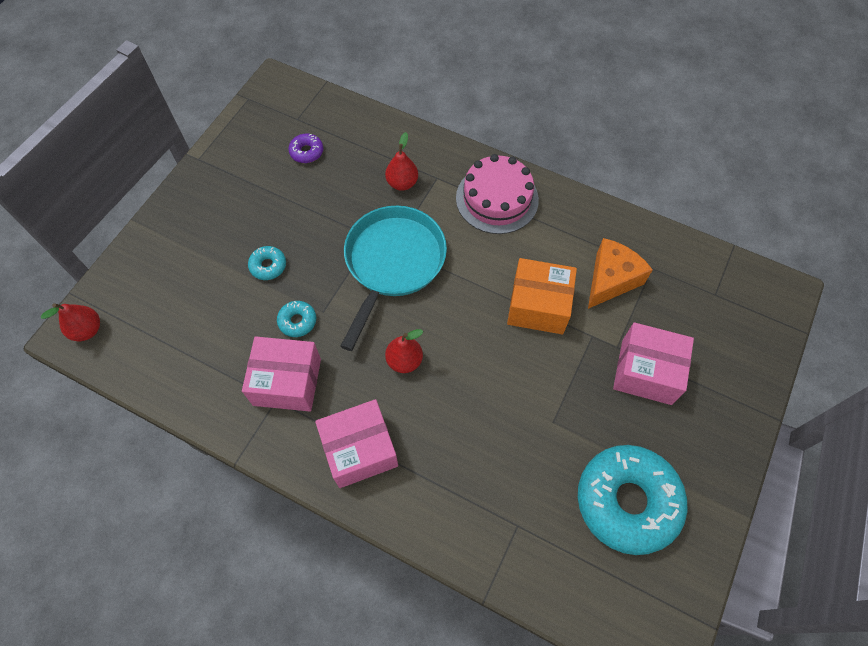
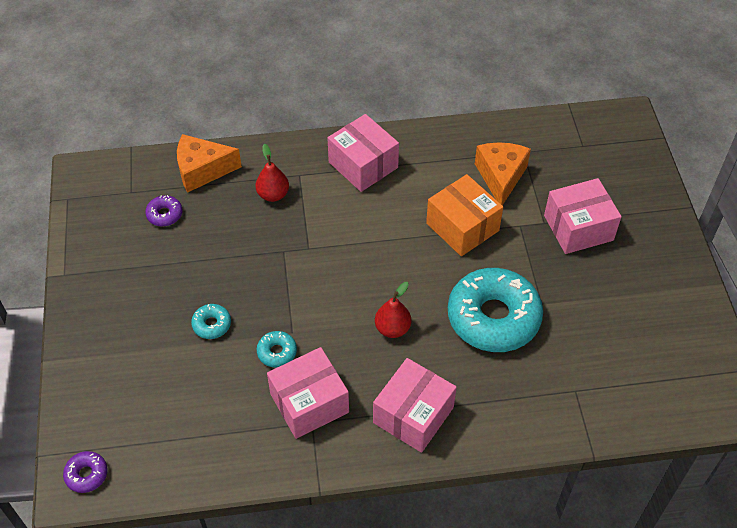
camera: 35 degrees left, 10 degrees down
red pear [41,303,100,341] -> purple donut [63,451,107,493]
turquoise pan [340,206,447,351] -> none
pink cake [456,154,539,234] -> pink box [328,114,399,192]
orange box [507,258,577,334] -> orange box turned 75 degrees clockwise [426,174,503,256]
turquoise donut [578,445,687,555] -> turquoise donut moved to [448,268,543,352]
none -> orange cheese [177,134,242,193]

